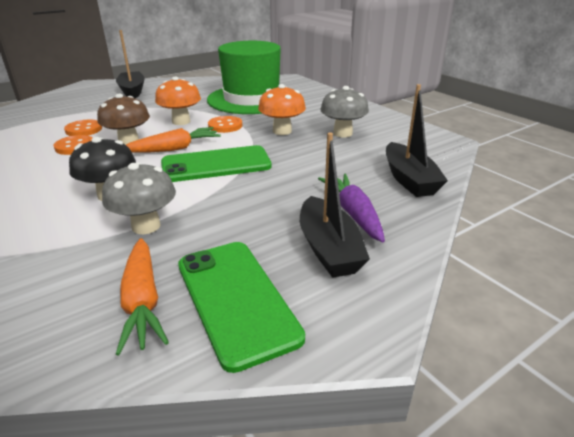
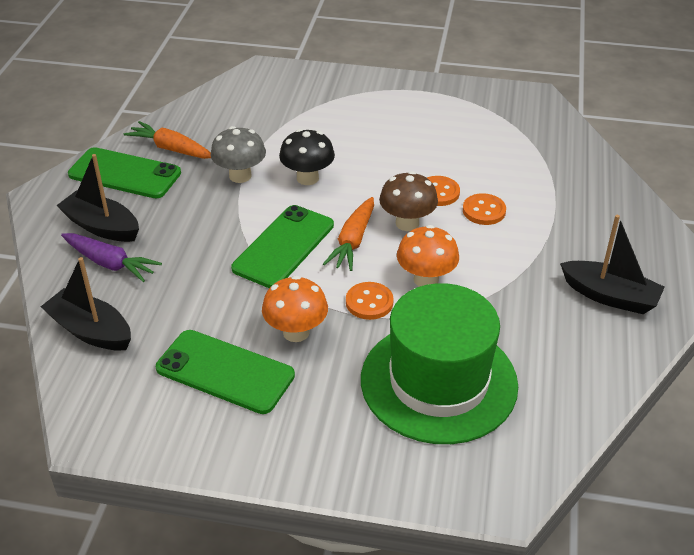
camera: 135 degrees right, 10 degrees up
grey mushroom [320,86,369,137] -> green phone [156,330,295,414]

